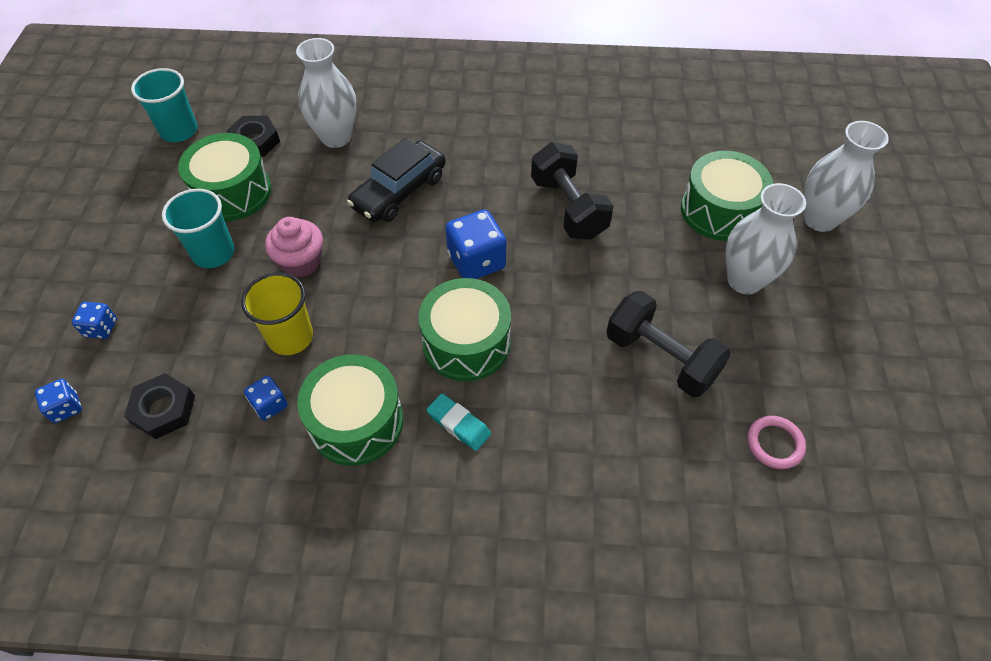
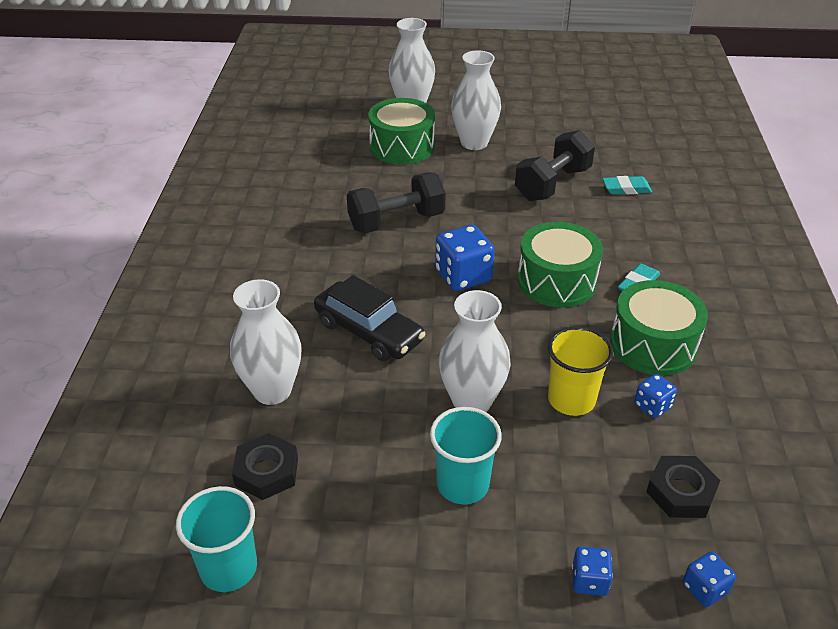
camera: 90 degrees left, 15 degrees down
green drum [178,133,271,221] -> none
pink cupcake [265,217,323,277] -> white vase [439,290,511,412]
pink ring [747,416,806,469] -> none
none -> turquoise eraser [602,176,652,194]

